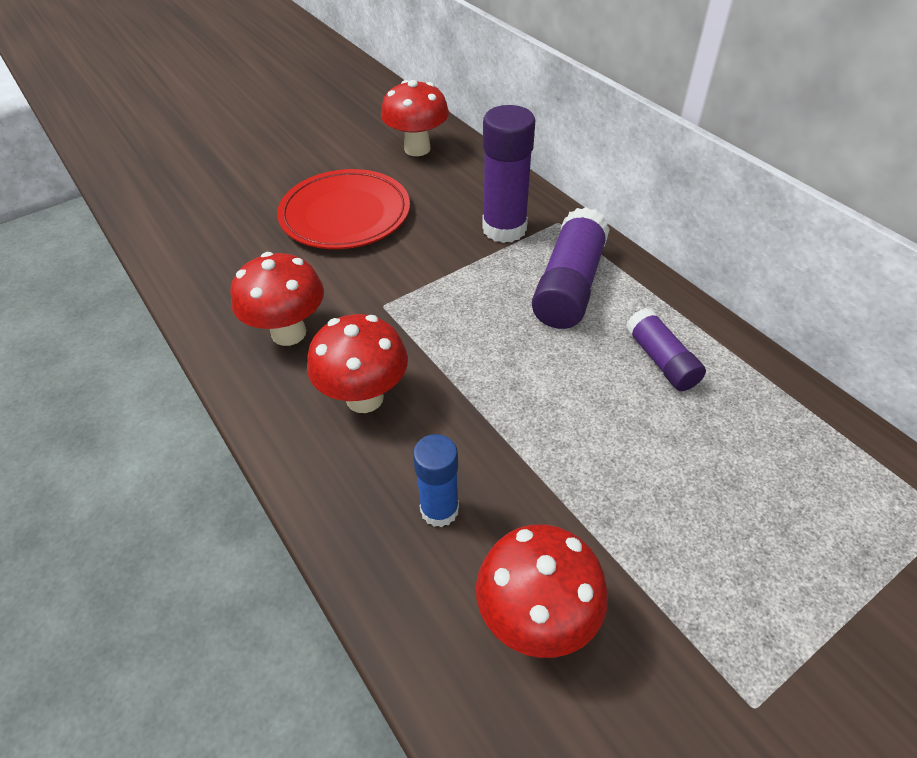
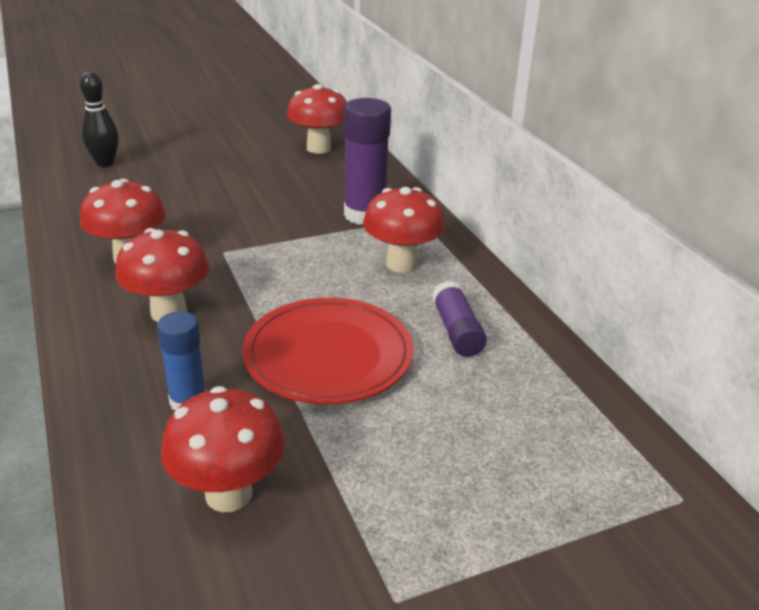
camera: 10 degrees right, 15 degrees down
red plate [277,169,410,249] -> red plate moved to [242,298,414,404]
purple glue stick [532,207,610,329] -> red mushroom [363,187,445,273]
none -> black bowling pin [80,72,119,167]

